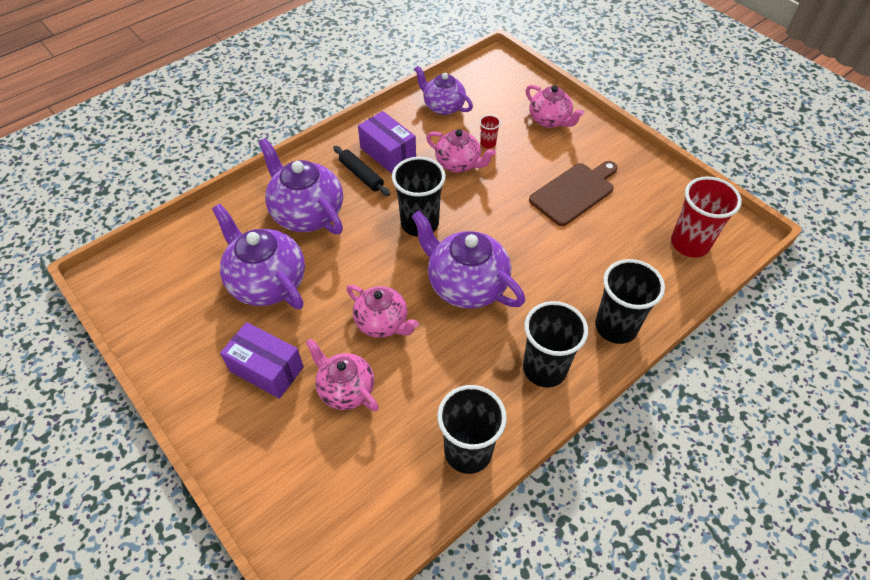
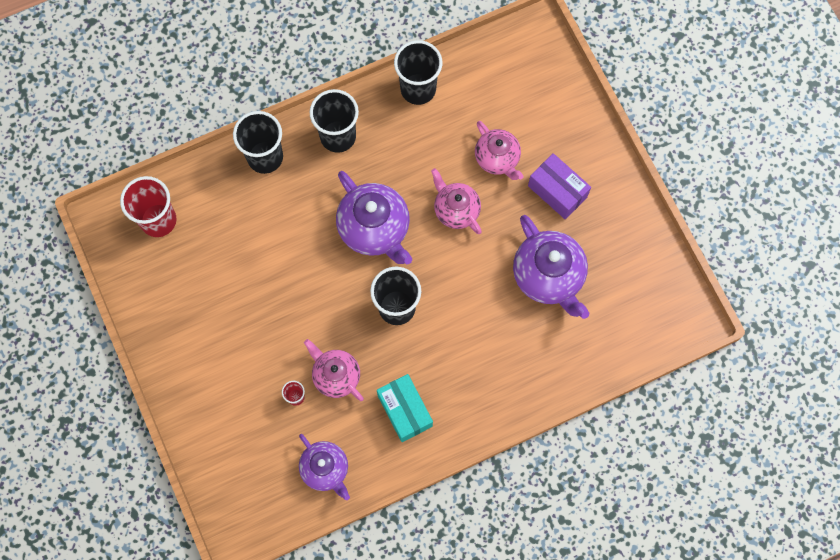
camera: 165 degrees left, 20 degrees up
purple teapot [258,138,343,235] -> none
black rolling pin [333,146,390,196] -> none
purple box [358,111,416,174] -> turquoise box [377,374,433,442]
pink teapot [526,85,584,128] -> none
brown cutting board [529,161,617,226] -> none

